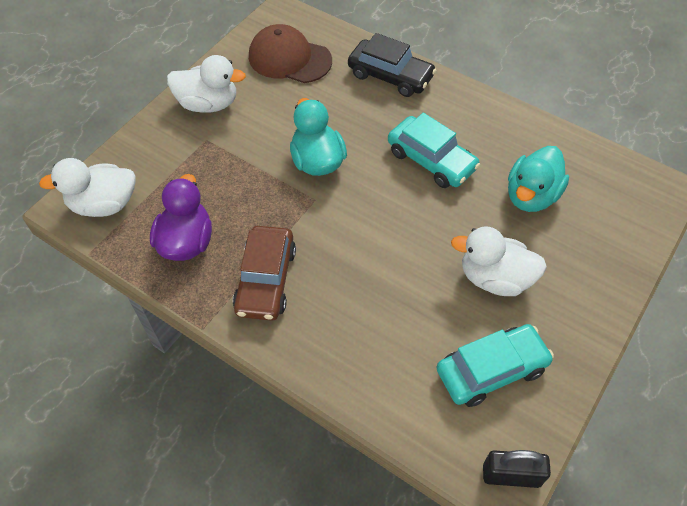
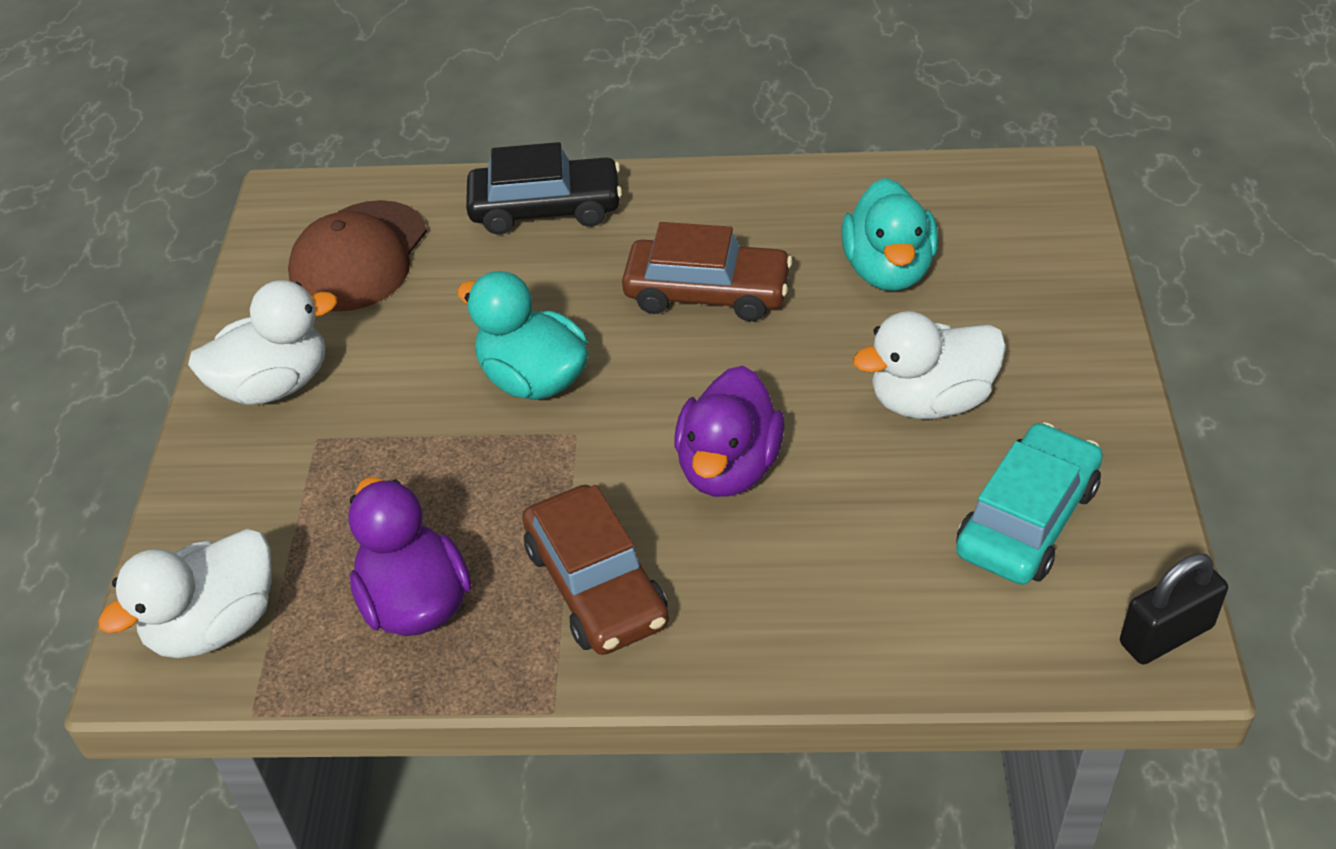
camera: 30 degrees left, 10 degrees down
brown cap [249,24,332,83] -> brown cap turned 60 degrees counterclockwise [288,200,427,312]
turquoise car [388,113,480,188] -> brown car [622,222,792,321]
none -> purple duck [675,366,785,497]

